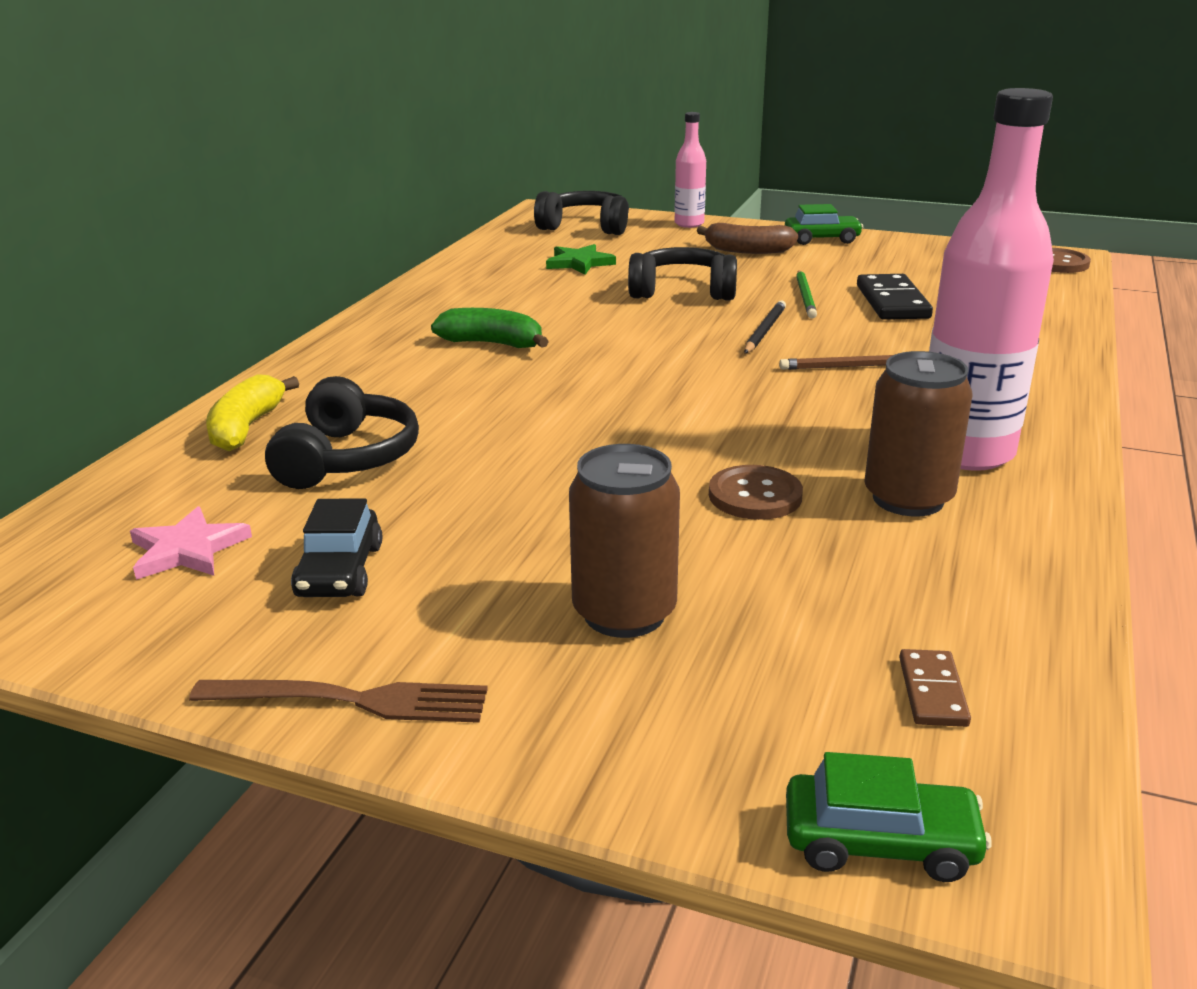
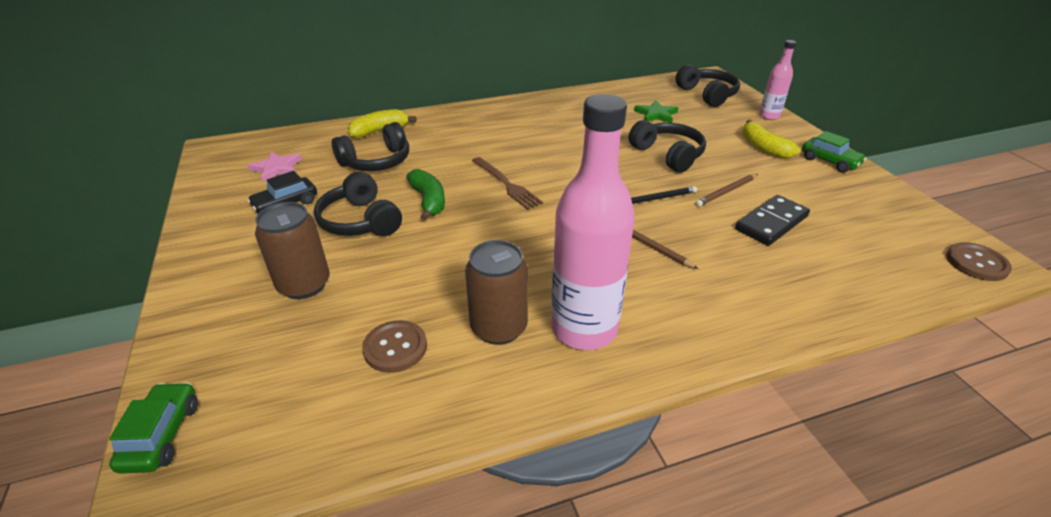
camera: 50 degrees right, 10 degrees up
brown fork [189,680,488,723] -> brown fork moved to [472,157,543,210]
green banana [431,308,549,348] -> green banana moved to [406,169,445,221]
brown banana [697,223,798,254] -> yellow banana [742,120,800,159]
brown button [709,465,803,520] -> brown button moved to [362,320,427,373]
green car [786,752,992,882] -> green car turned 150 degrees counterclockwise [109,382,198,474]
green pencil [796,270,817,318] -> brown pencil [695,174,758,207]
brown domino [899,649,971,727] -> none
none -> black headphones [314,172,402,236]

